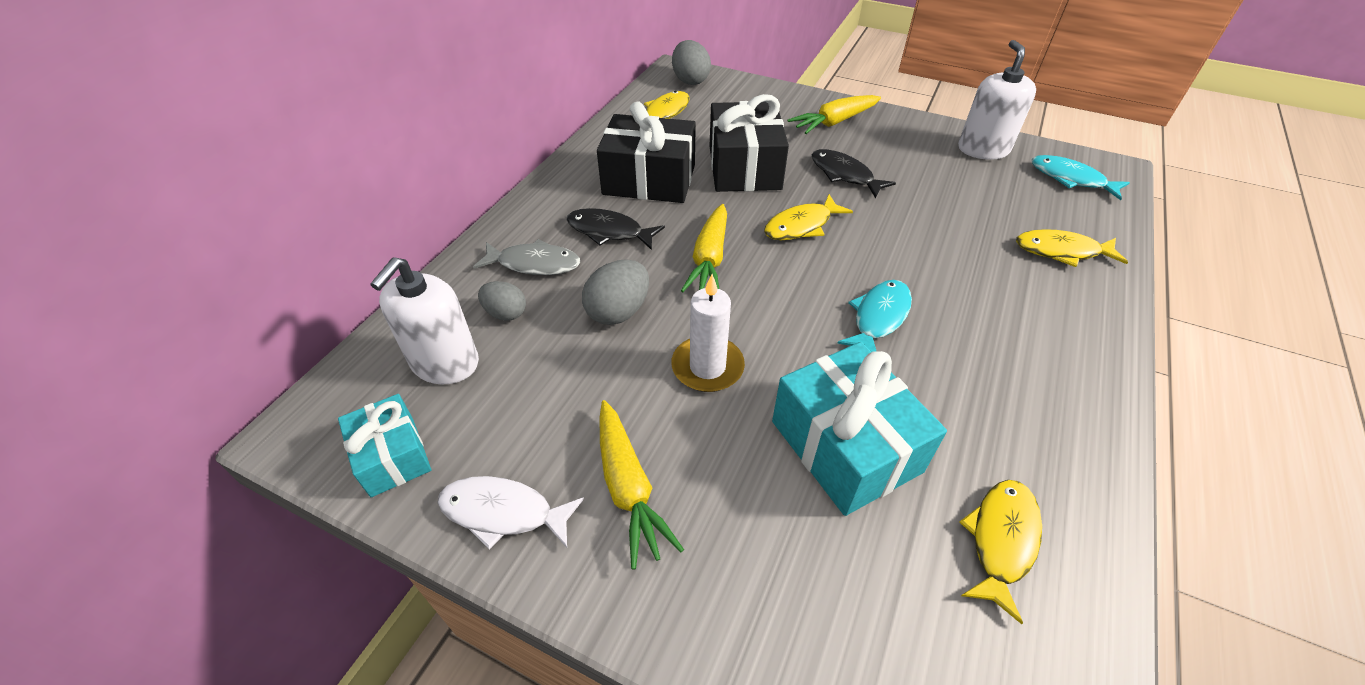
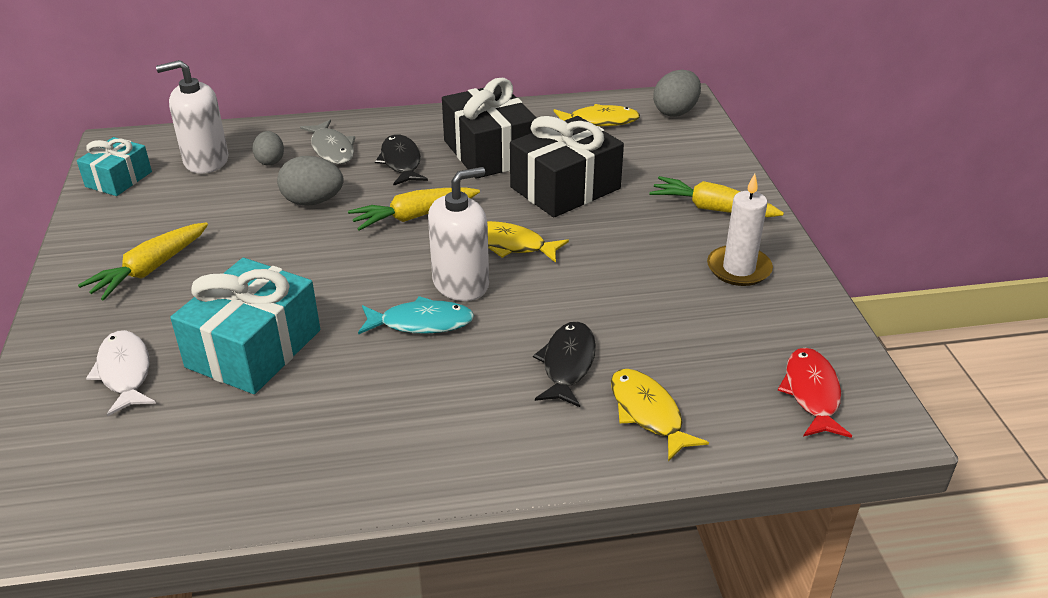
camera: 55 degrees right, 10 degrees down
white fish [438,476,584,550] -> white fish moved to [86,330,156,416]
white candle [671,274,745,392] -> white candle moved to [707,174,773,286]
black fish [812,149,896,198] -> black fish moved to [533,322,596,407]
white soap dispenser [958,40,1036,160] -> white soap dispenser moved to [428,167,489,301]
yellow fish [959,480,1042,624] -> none
turquoise fish [1032,155,1130,200] -> red fish [777,348,852,438]

